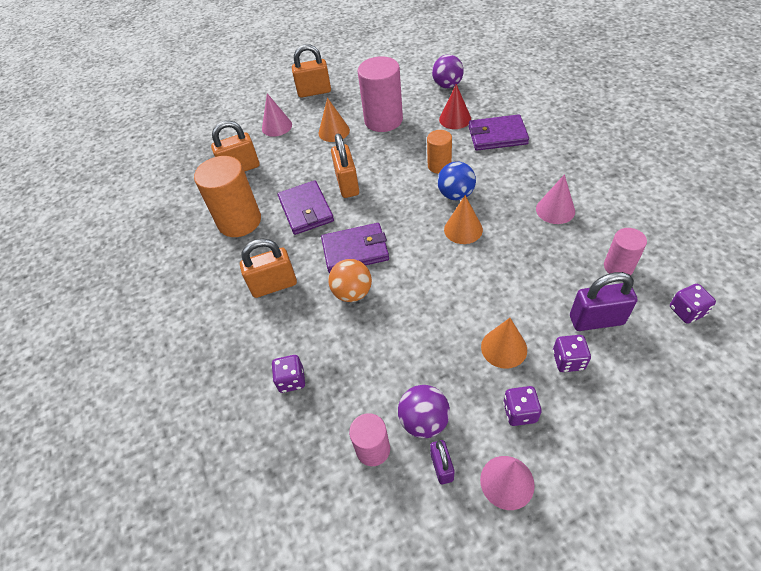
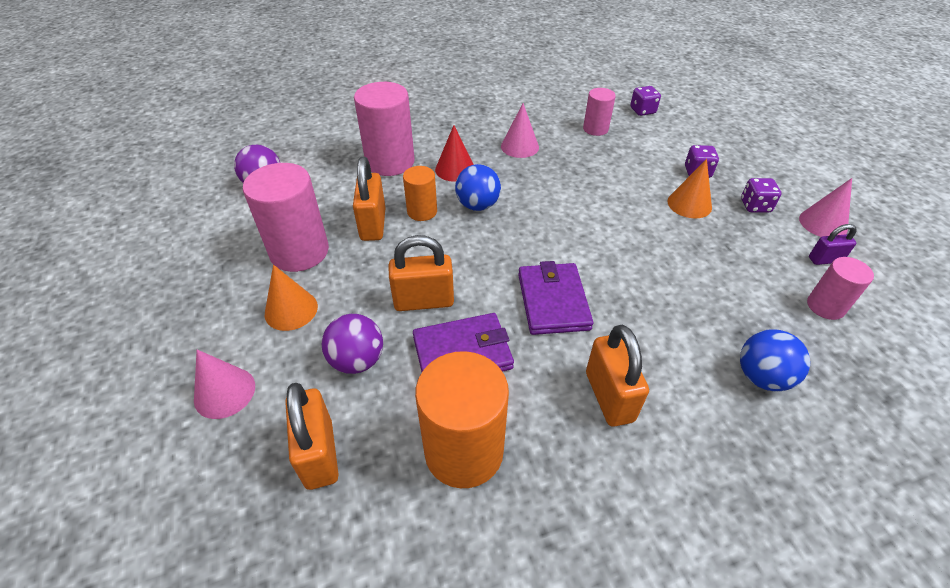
camera: 90 degrees left, 5 degrees down
purple dice [272,355,305,393] -> blue ball [740,330,810,392]
orange padlock [292,44,331,98] -> orange padlock moved to [353,157,386,241]
orange ball [328,259,372,302] -> none
purple ball [398,385,450,438] -> purple ball moved to [322,314,383,374]
red cone [439,84,471,129] -> red cone moved to [435,125,474,182]
orange cone [444,195,483,244] -> none
purple wallet [469,114,529,151] -> pink cylinder [354,82,415,176]
purple padlock [570,272,638,331] -> none

